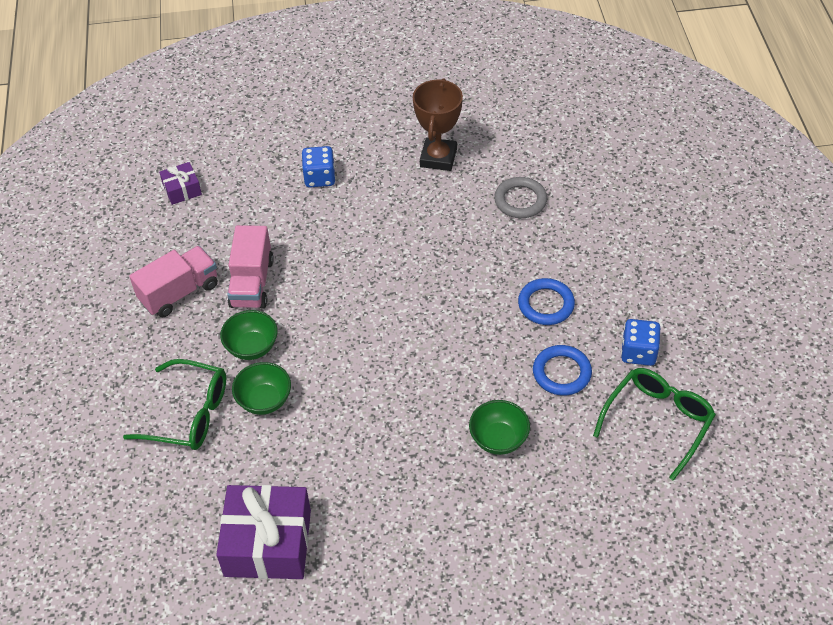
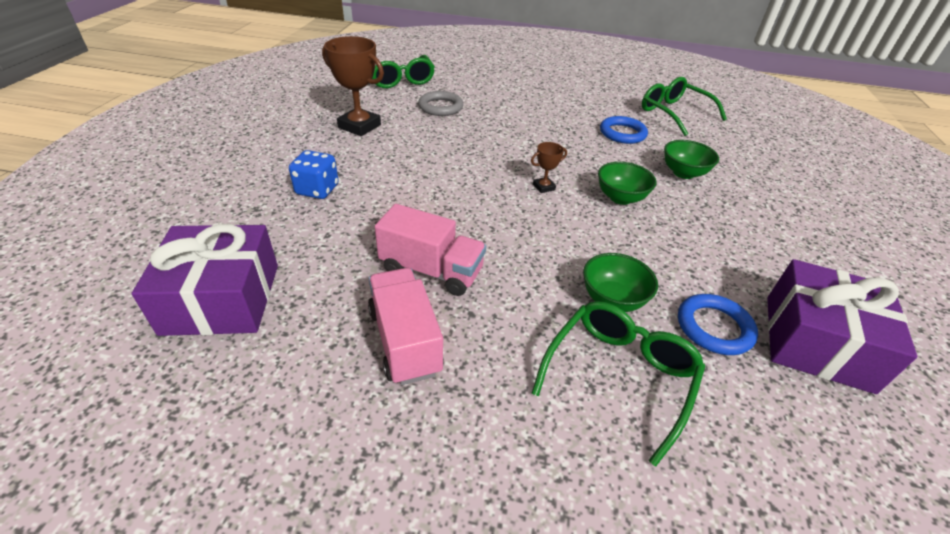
camera: 75 degrees left, 10 degrees down
purple gift [159,162,202,205] -> purple gift [132,224,278,336], size x2.02
green bowl [220,310,278,360] -> green bowl moved to [598,162,656,205]
blue ring [518,278,575,325] -> blue ring moved to [678,294,758,355]
blue dice [621,319,660,366] -> none
none -> green glasses [372,55,435,88]
none -> brown trophy [531,142,567,193]

